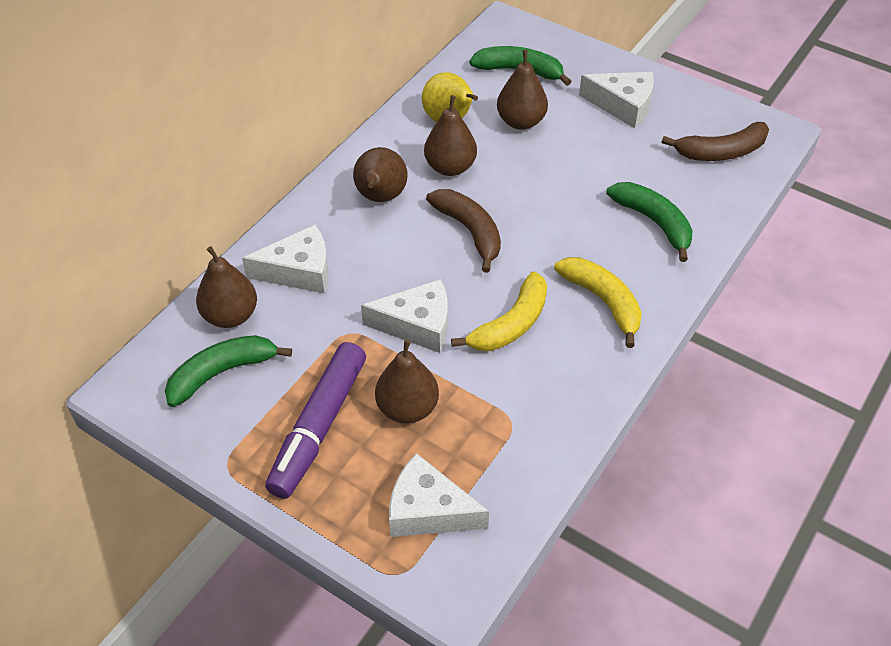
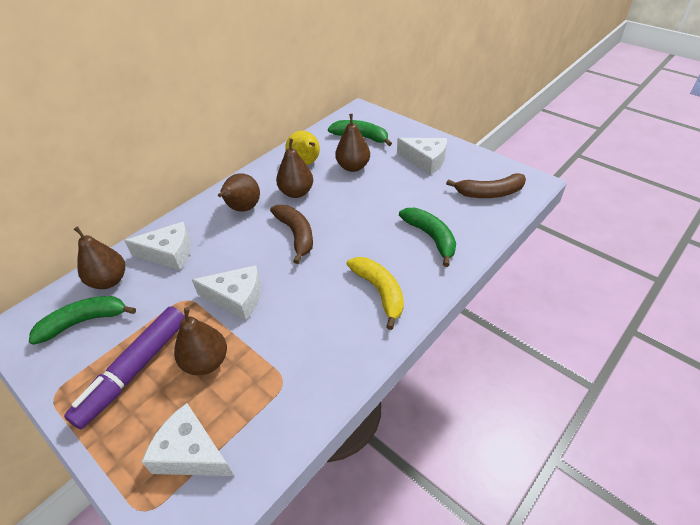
camera: 10 degrees right, 5 degrees down
yellow banana [451,271,547,351] -> none

